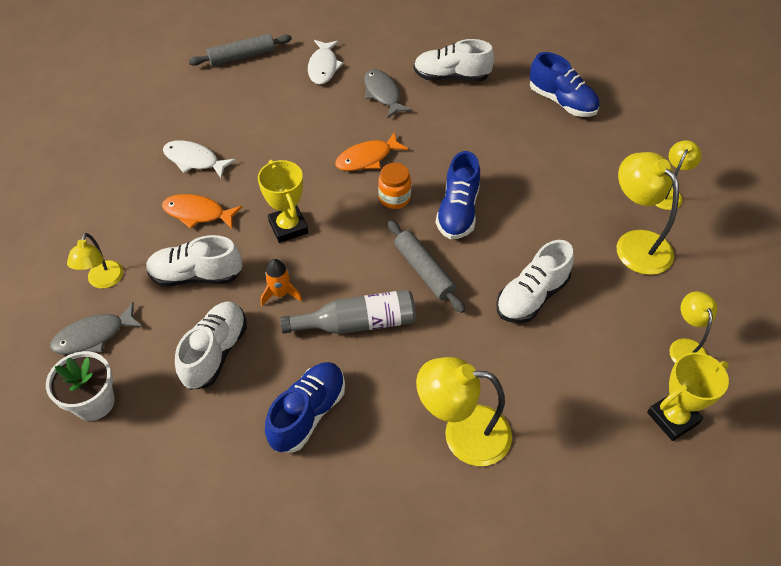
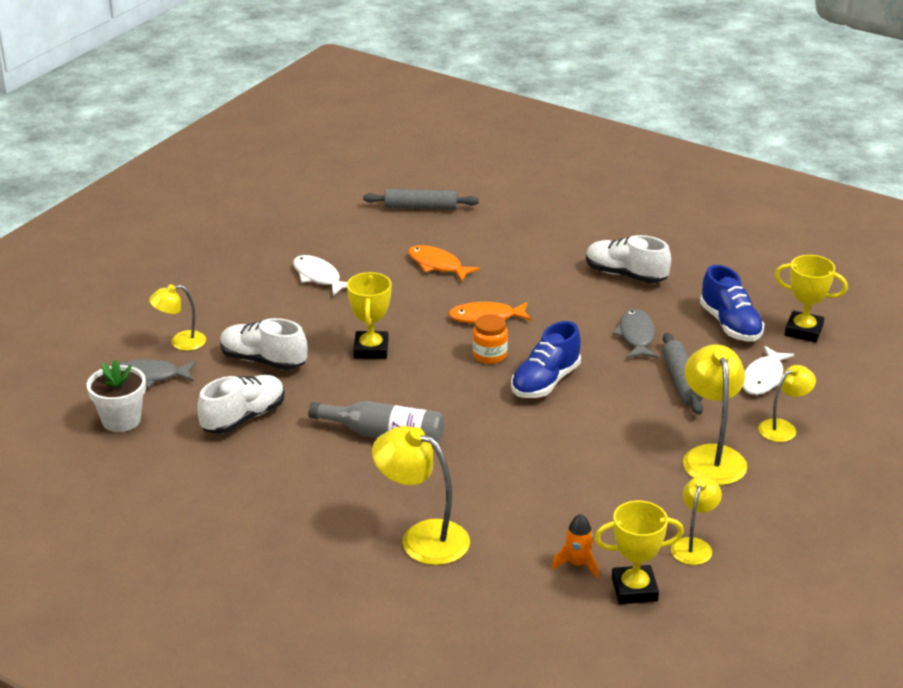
camera: 25 degrees right, 20 degrees down
yellow lamp [67,233,123,289] -> yellow lamp turned 45 degrees clockwise [149,284,206,351]
orange fish [162,194,242,229] -> orange fish moved to [408,245,480,282]
orange rocket [261,259,302,306] -> orange rocket moved to [552,514,599,578]
blue shoe [265,362,345,453] -> none
white fish [308,40,344,85] -> white fish moved to [743,346,794,395]
grey fish [364,69,412,118] -> grey fish moved to [613,309,658,358]
grey rolling pin [388,220,465,313] -> grey rolling pin moved to [662,333,703,415]
white shoe [496,240,574,323] -> none
none -> yellow trophy [775,255,848,342]

